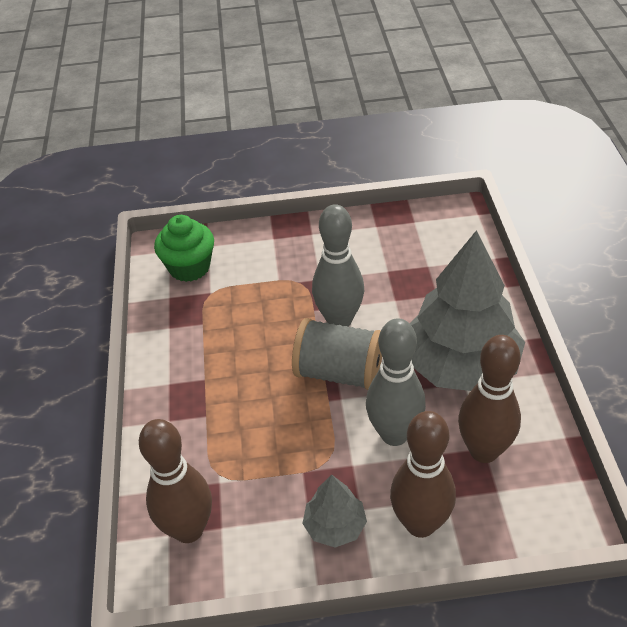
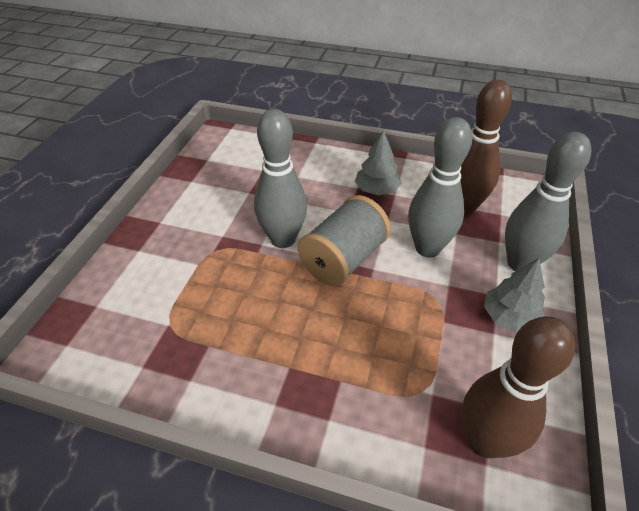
camera: 70 degrees left, 0 degrees up
green cupcake [154,215,214,282] -> none
brown bowling pin [390,411,456,538] -> grey bowling pin [505,132,591,271]
grey tree [410,230,525,391] -> grey tree [355,130,402,195], size x0.46

